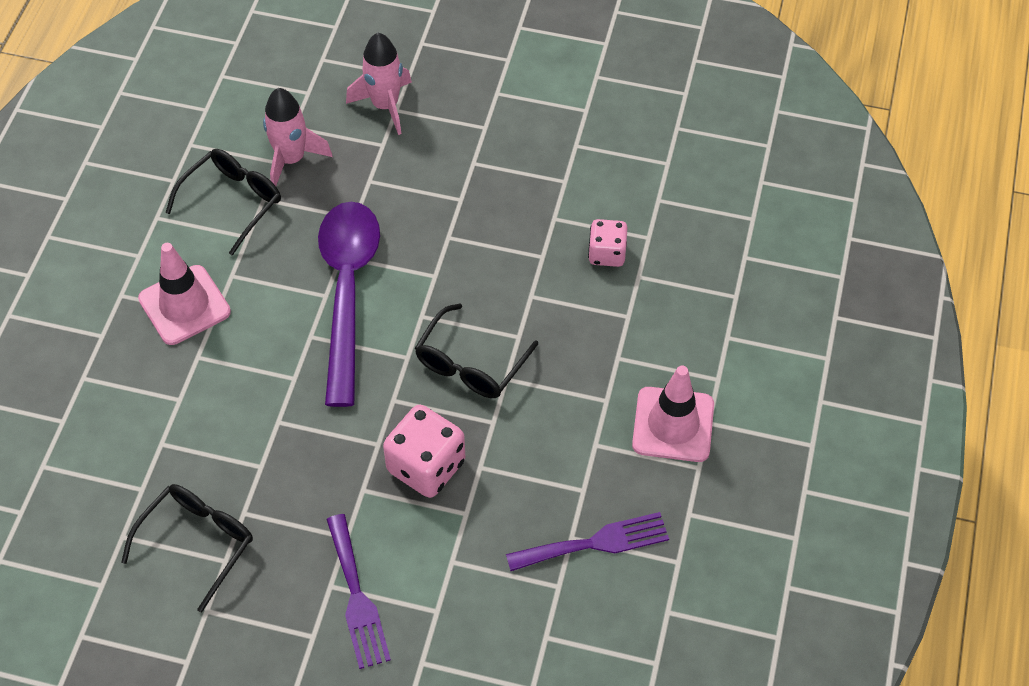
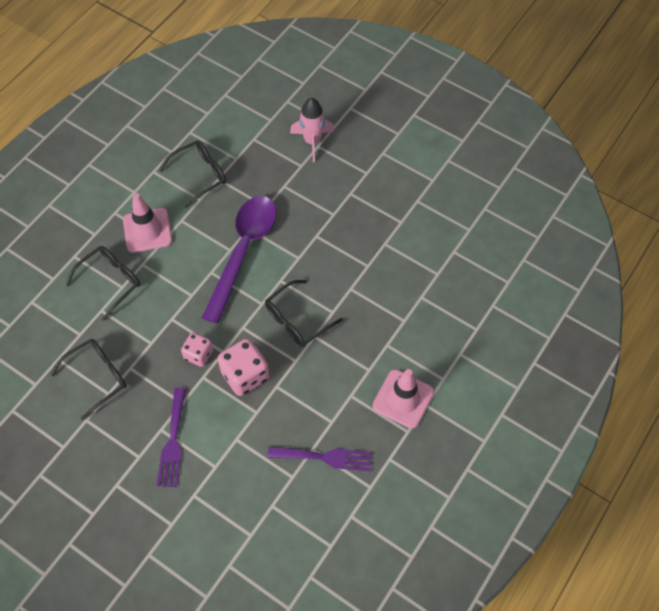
camera: 20 degrees right, 5 degrees up
pink rocket [263,88,332,186] -> none
pink dice [588,219,628,267] -> pink dice moved to [181,332,213,367]
none -> black glasses [66,246,140,321]

